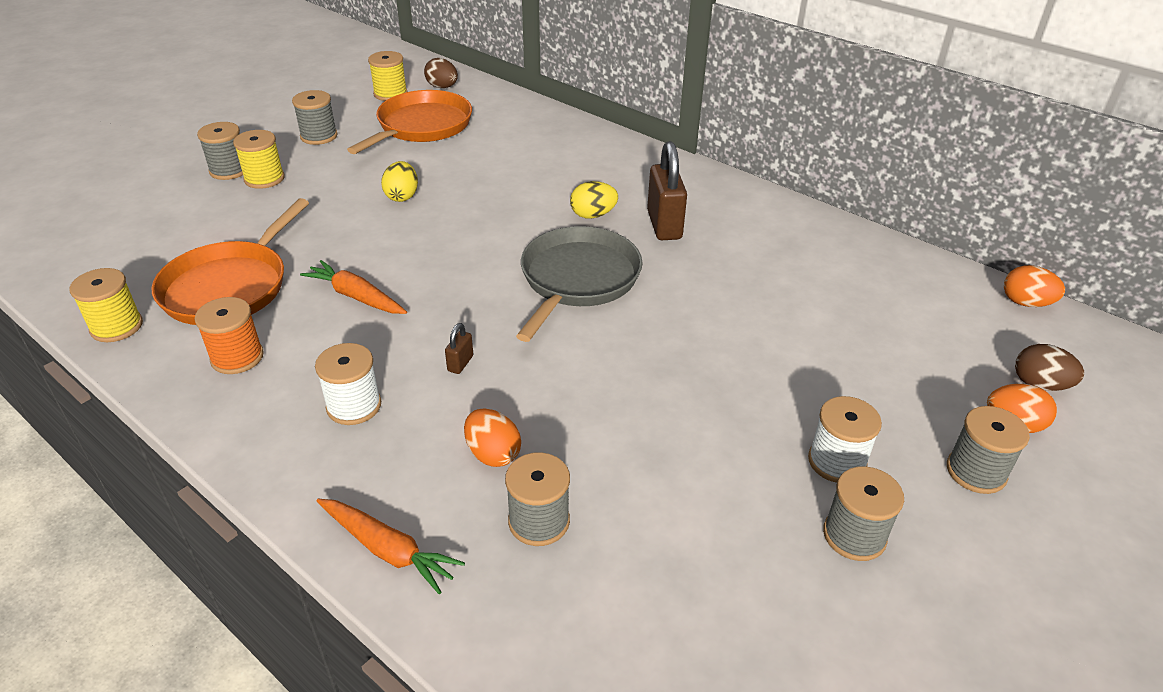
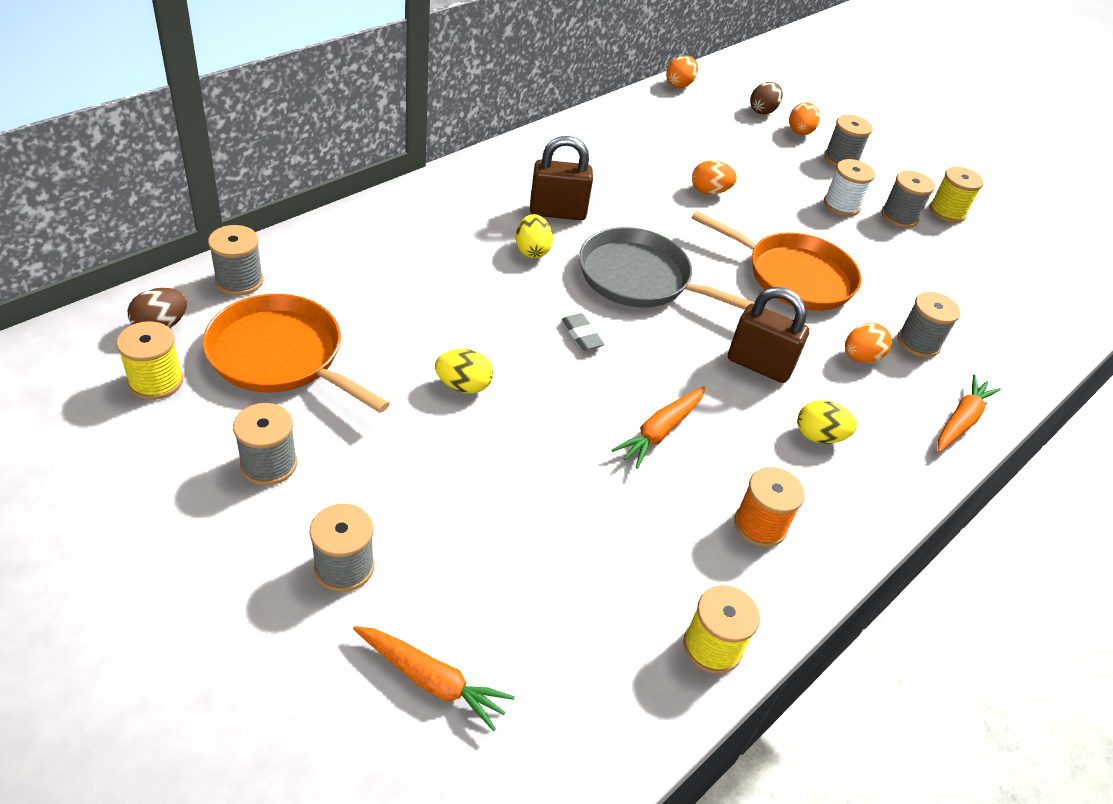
camera: 90 degrees left, 5 degrees up
orange pan [151,198,309,325] -> orange pan moved to [691,211,862,311]
yellow spool [233,130,285,189] -> yellow spool moved to [929,167,984,223]
white spool [315,343,381,425] -> yellow egg [797,400,857,444]
brown padlock [445,323,473,374] -> brown padlock [728,287,809,383], size x2.21
none -> grey spool [208,225,263,296]
none -> orange carrot [353,626,515,731]
none -> grey eraser [562,313,605,351]
none -> orange egg [692,160,737,195]

